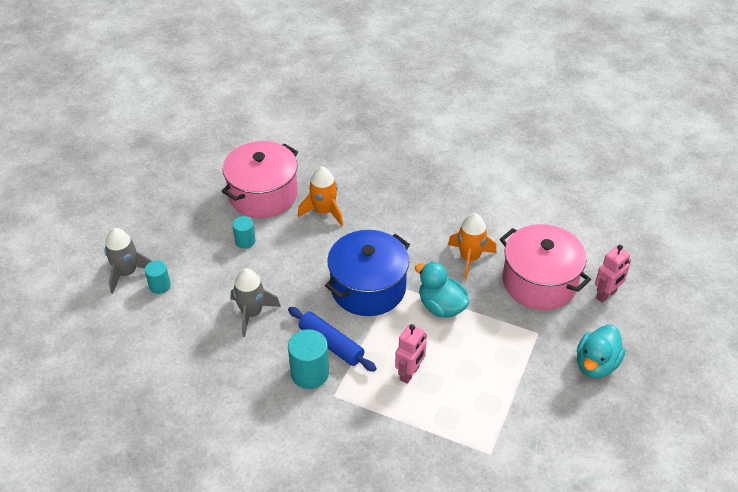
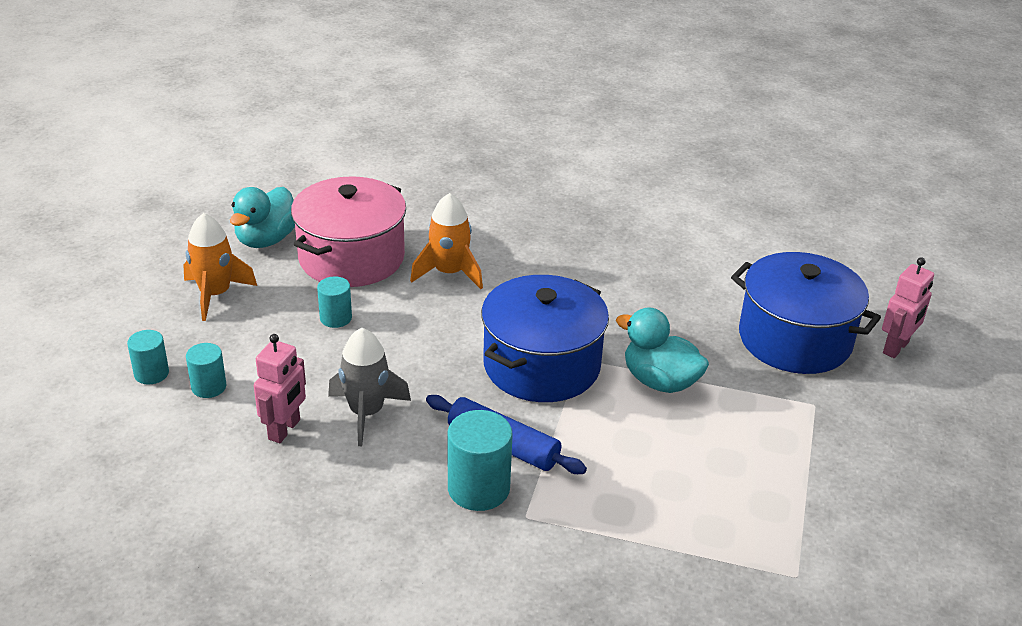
camera: 10 degrees left, 10 degrees down
grey rocket [104,228,152,294] -> turquoise cylinder [127,330,169,384]
pink robot [395,324,427,384] -> pink robot moved to [254,334,306,443]
orange rocket [448,213,496,279] -> orange rocket moved to [183,213,257,321]
pink pot [500,224,591,310] -> blue pot [731,252,881,374]
turquoise duck [577,324,625,378] -> turquoise duck moved to [230,187,295,248]

